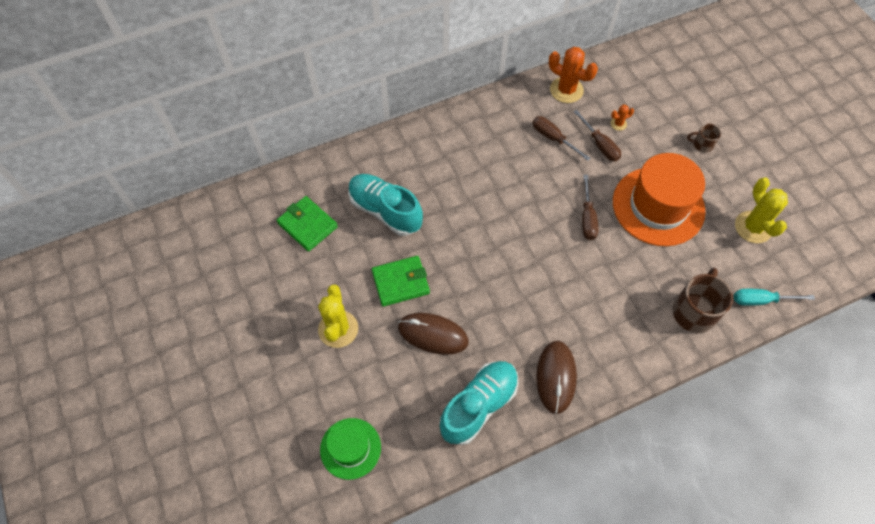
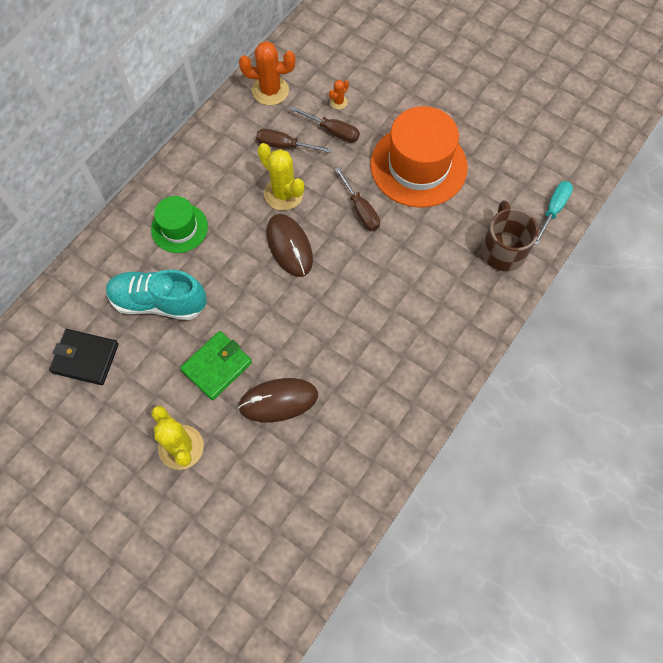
camera: 30 degrees left, 5 degrees up
green wallet [277,196,338,252] -> black wallet [49,329,119,385]
green hat [320,418,381,480] -> green hat moved to [151,196,208,253]
turquoise shoe [440,361,519,445] -> none
brown mouse [536,341,577,414] -> brown mouse moved to [267,214,313,277]
brown mug [687,124,721,152] -> none
turquoise screwdriver [734,289,815,306] -> turquoise screwdriver turned 150 degrees clockwise [535,181,573,245]
yellow cactus [735,177,788,243] -> yellow cactus moved to [258,143,304,211]

